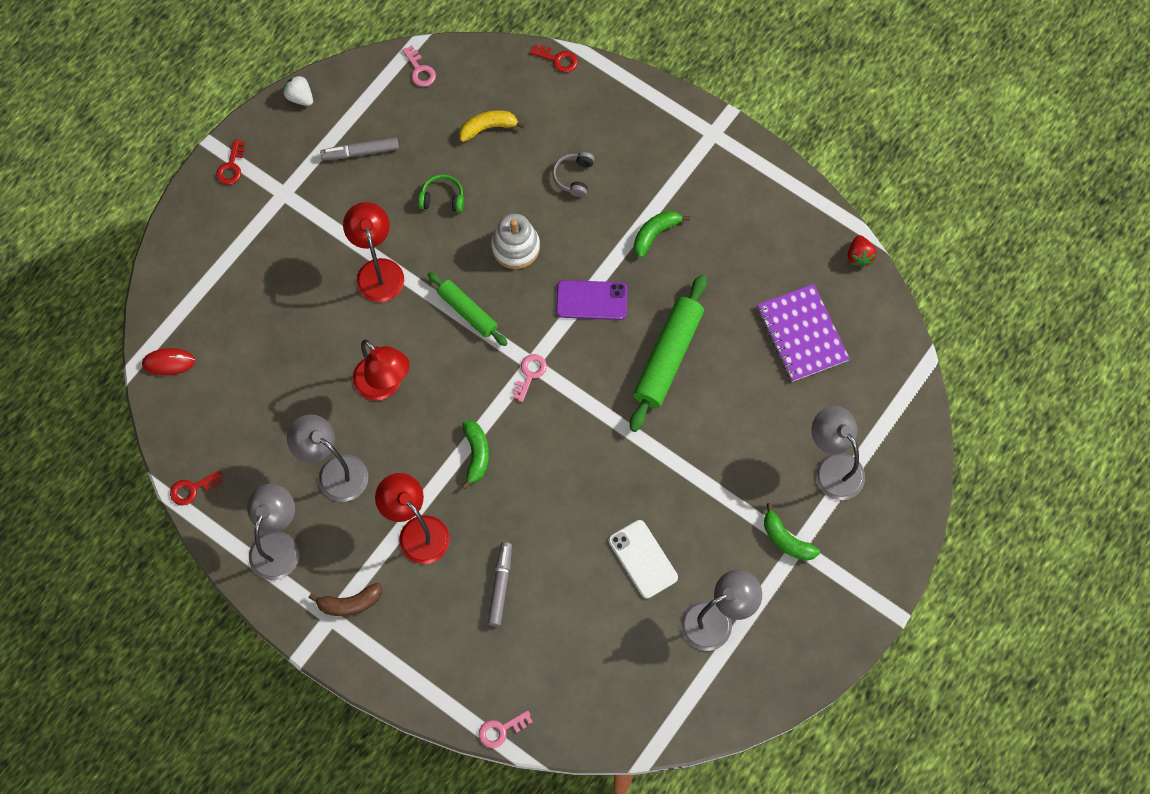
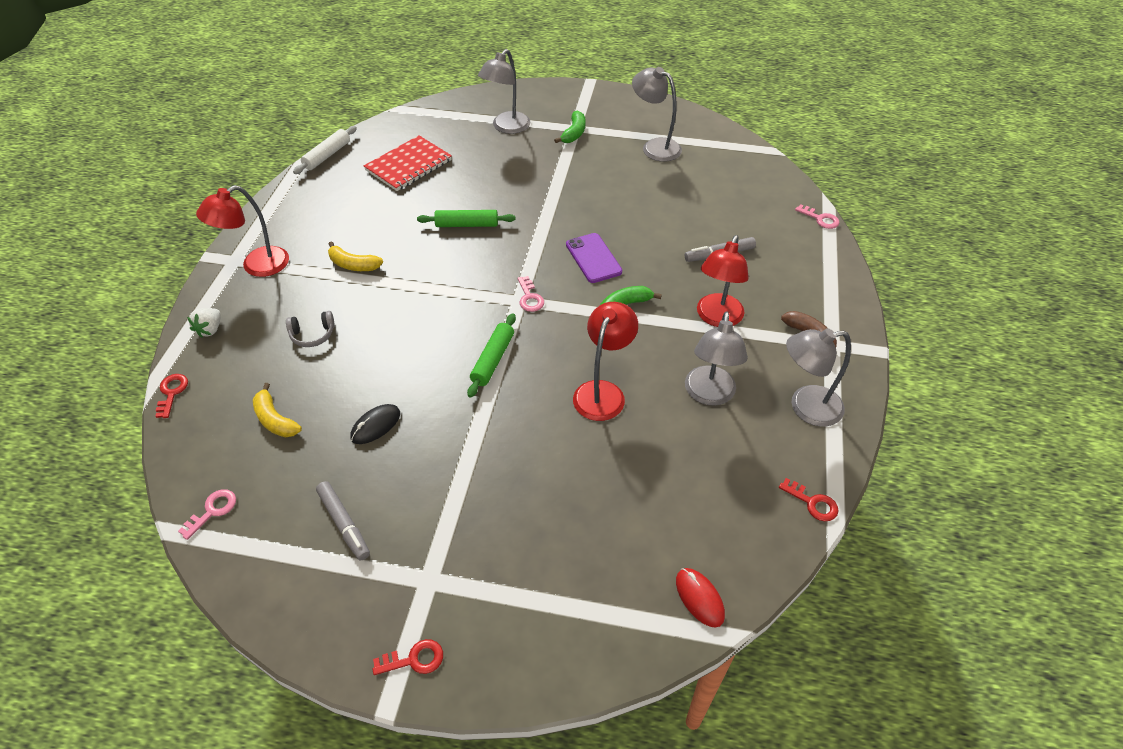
camera: 115 degrees left, 20 degrees down
white strawberry [283,75,313,106] -> white strawberry moved to [187,308,221,338]
red lamp [343,202,404,302] -> red lamp moved to [196,185,289,277]
green headphones [418,174,464,213] -> black mouse [350,404,400,444]
white stacking toy [491,214,540,269] -> none
pink key [512,354,547,402] -> pink key turned 105 degrees counterclockwise [518,276,544,312]
purple phone [556,280,627,320] -> purple phone moved to [566,233,622,283]
white phone [609,520,678,599] -> none
green rolling pin [630,275,707,432] -> green rolling pin [417,210,516,227], size x0.62
green banana [634,210,690,258] -> yellow banana [328,241,383,271]
purple notebook [758,284,850,382] -> red notebook [364,136,452,191]
red strawberry [848,235,877,268] -> white rolling pin [293,126,357,174]

